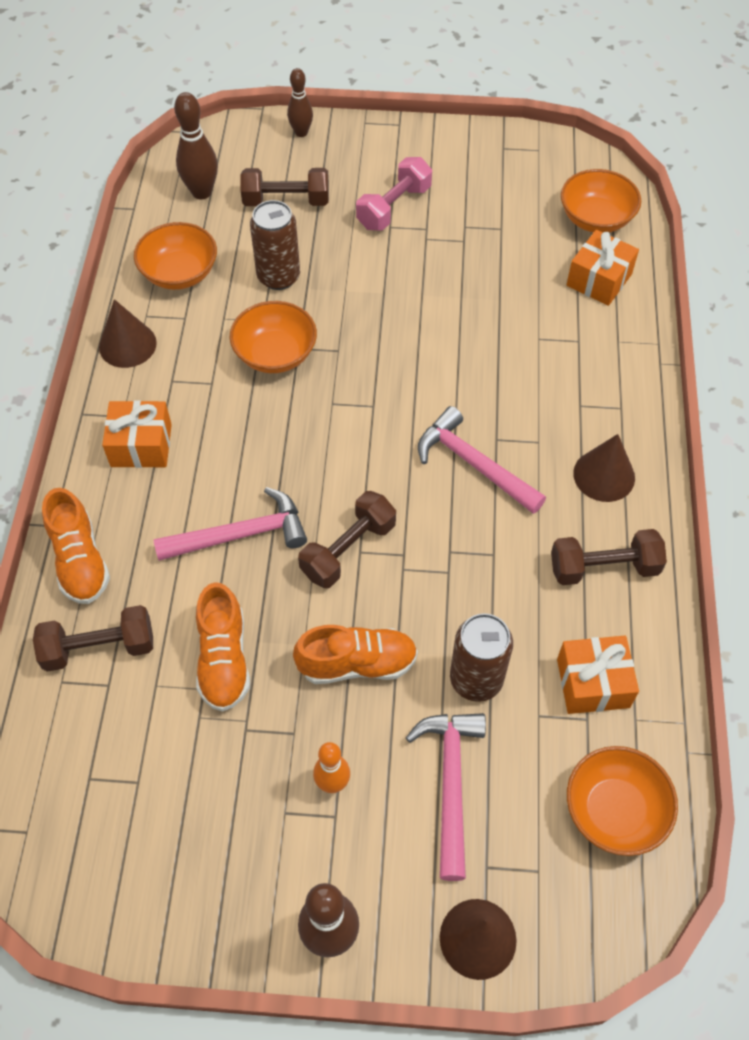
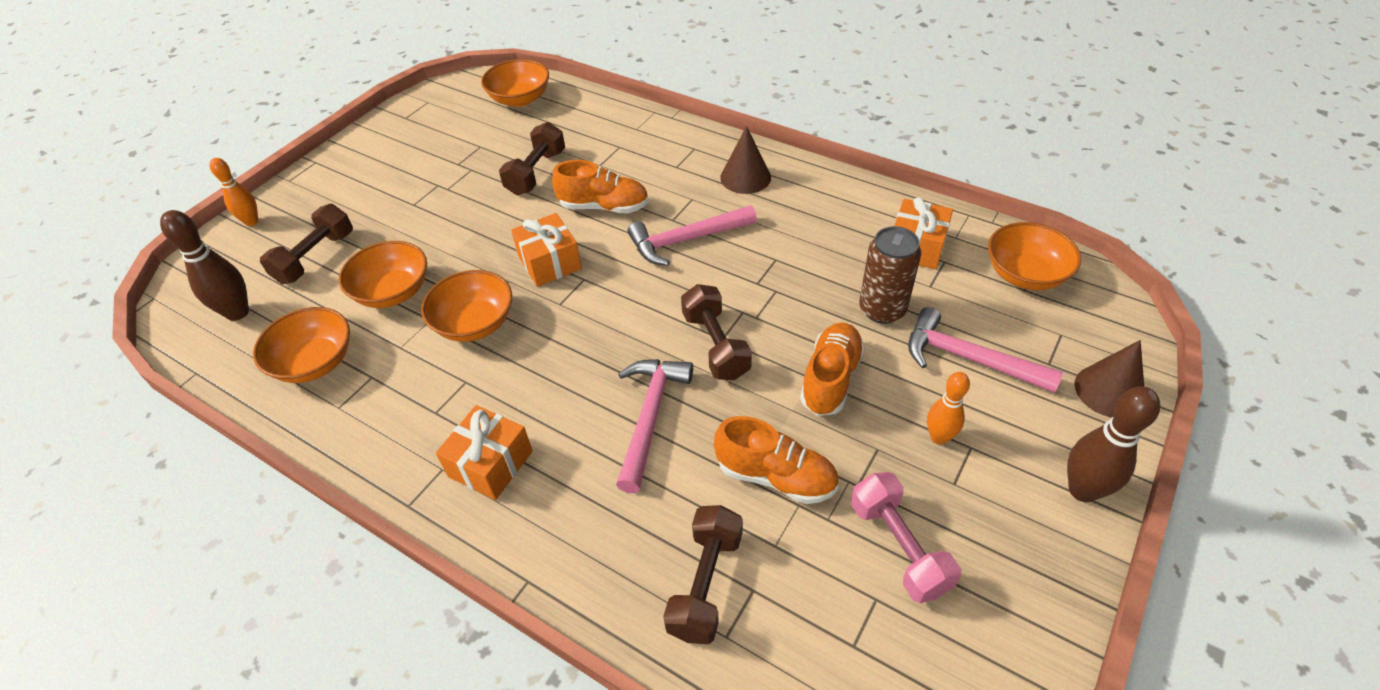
camera: 60 degrees left, 10 degrees down
orange shoe [42,488,110,604] -> orange shoe moved to [552,160,649,213]
brown cone [99,299,157,368] -> none
brown can [250,200,300,290] -> orange bowl [339,241,427,308]
brown bowling pin [287,68,313,137] -> orange bowling pin [210,158,258,226]
pink dumbbell [356,157,432,231] -> pink dumbbell moved to [851,472,961,603]
brown dumbbell [551,529,667,585] -> brown dumbbell moved to [499,122,565,195]
orange gift [566,230,639,306] -> orange gift moved to [511,213,582,287]

